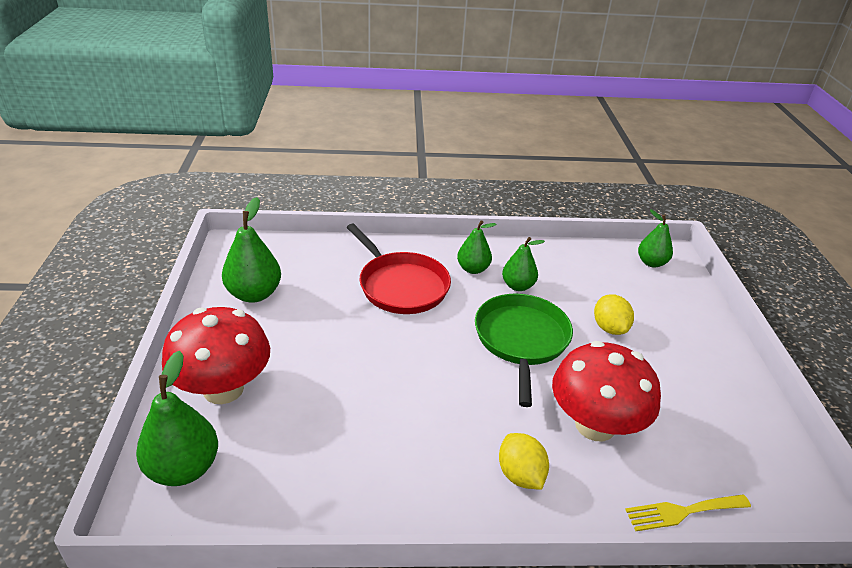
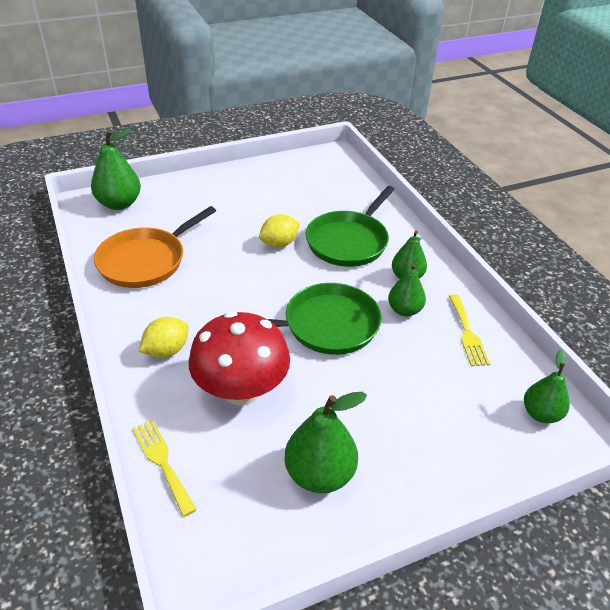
camera: 70 degrees right, 5 degrees up
red mushroom [162,307,270,404] -> none
green pear [222,197,281,303] -> green pear moved to [285,392,367,493]
red pan [346,224,451,314] -> green pan [306,186,395,267]
yellow lemon [594,294,634,335] -> yellow lemon moved to [259,214,300,248]
none -> orange pan [94,206,216,288]
none -> yellow fork [449,294,490,366]

